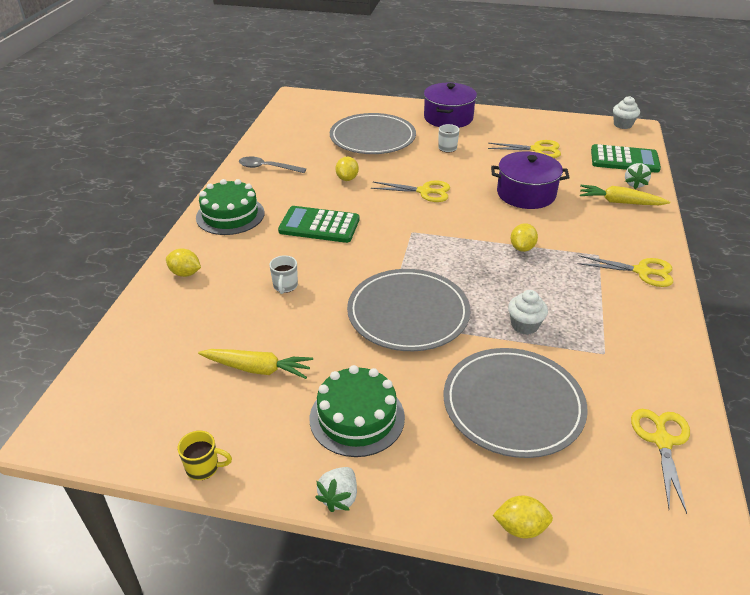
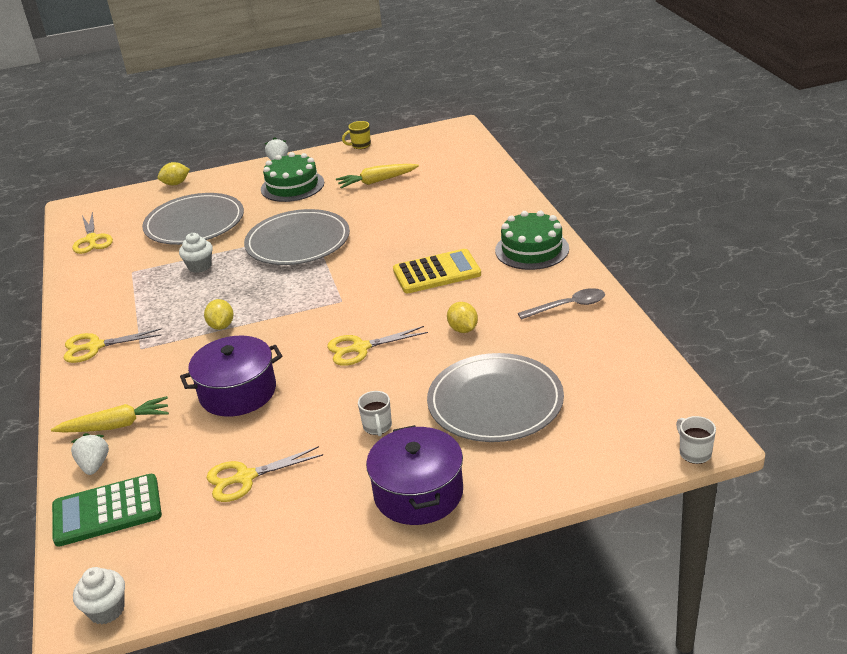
camera: 155 degrees right, 5 degrees down
yellow lemon [166,249,201,277] -> none
white mug [269,255,298,294] -> white mug moved to [676,416,716,464]
green calculator [278,206,360,243] -> yellow calculator [393,249,481,293]

